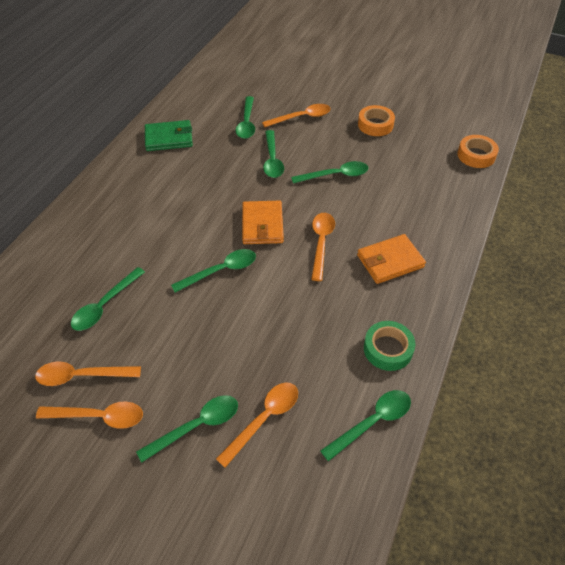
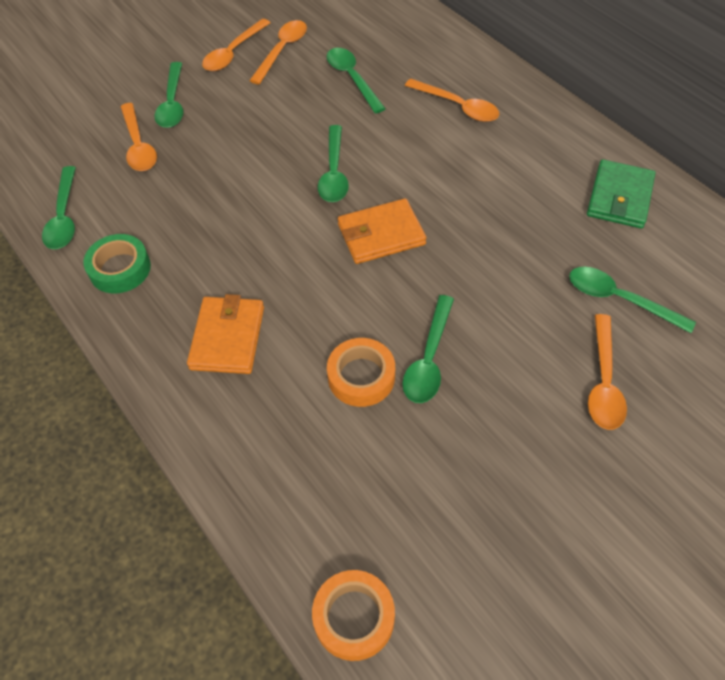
camera: 120 degrees right, 5 degrees up
orange wallet [242,201,284,244] -> orange wallet turned 45 degrees counterclockwise [338,198,426,264]
green spoon [263,130,284,178] -> none
orange spoon [311,213,335,281] -> orange spoon moved to [405,79,499,122]
orange tape [358,105,395,136] -> orange tape moved to [327,338,395,407]

